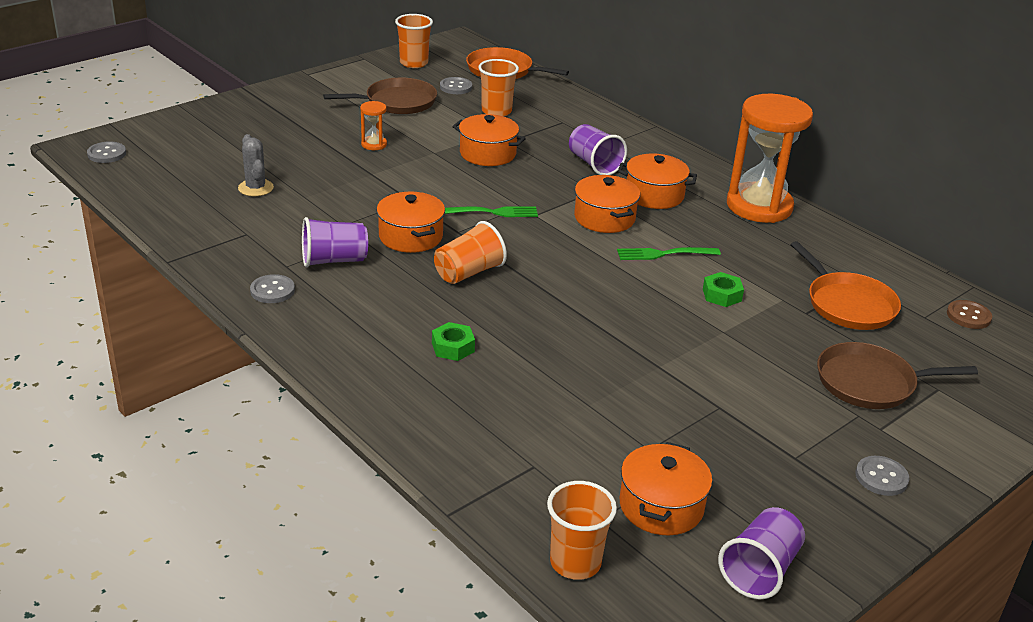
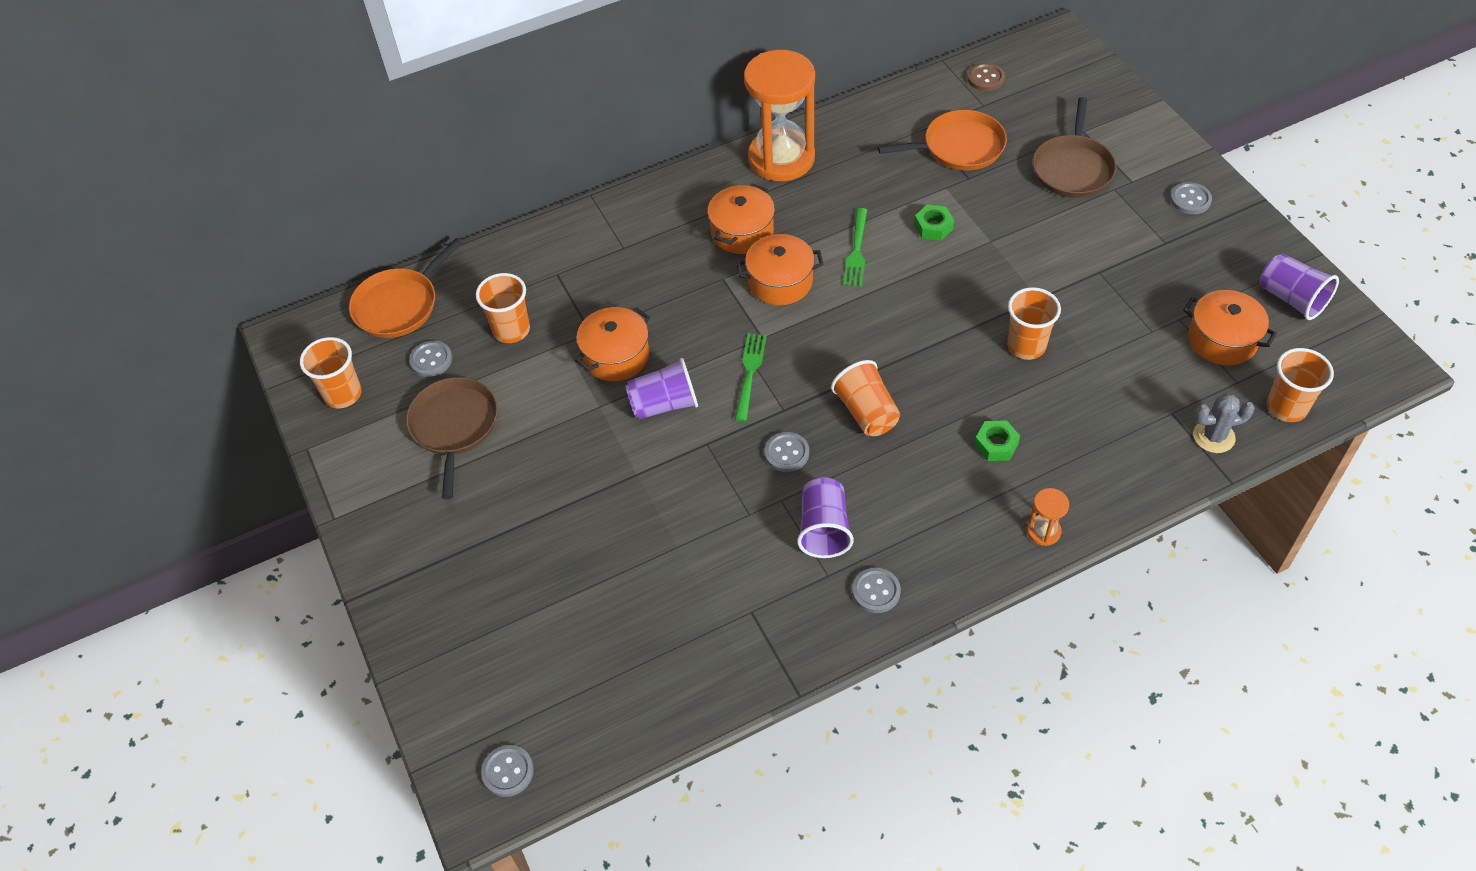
camera: 70 degrees left, 20 degrees up
grey cactus [238,134,274,196] -> grey cactus moved to [1193,393,1255,453]
orange hourglass [360,101,387,150] -> orange hourglass moved to [1027,488,1069,546]
orange pot [376,192,445,253] -> grey button [765,432,809,472]
purple cup [569,124,627,175] -> purple cup moved to [625,358,698,419]
none -> orange cup [1007,287,1061,360]

